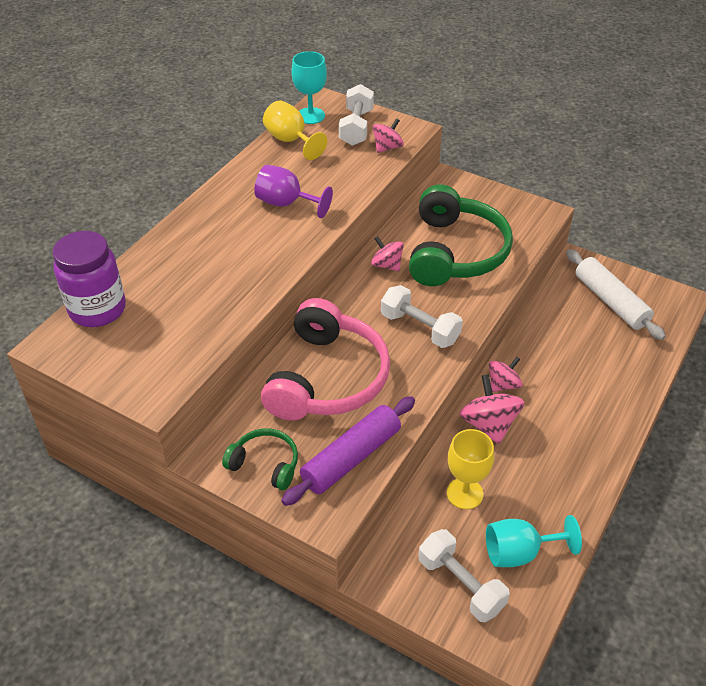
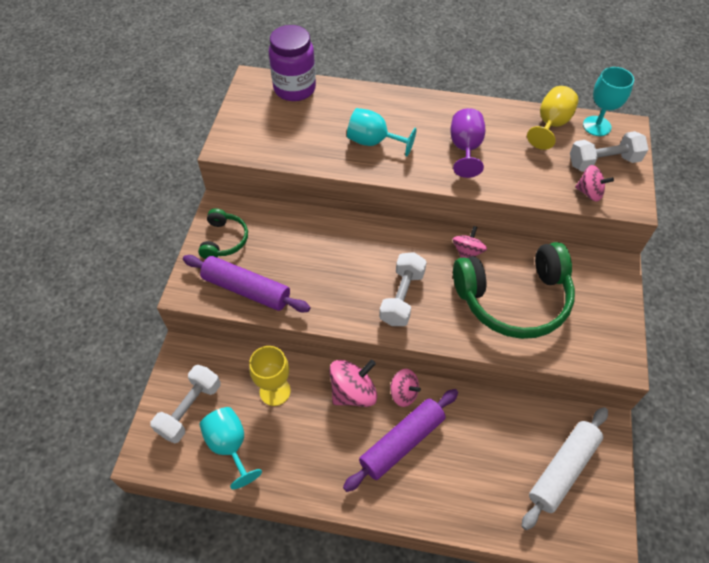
camera: 70 degrees right, 10 degrees up
pink headphones [261,298,390,421] -> none
none -> purple rolling pin [343,389,458,492]
none -> turquoise goblet [347,108,417,156]

